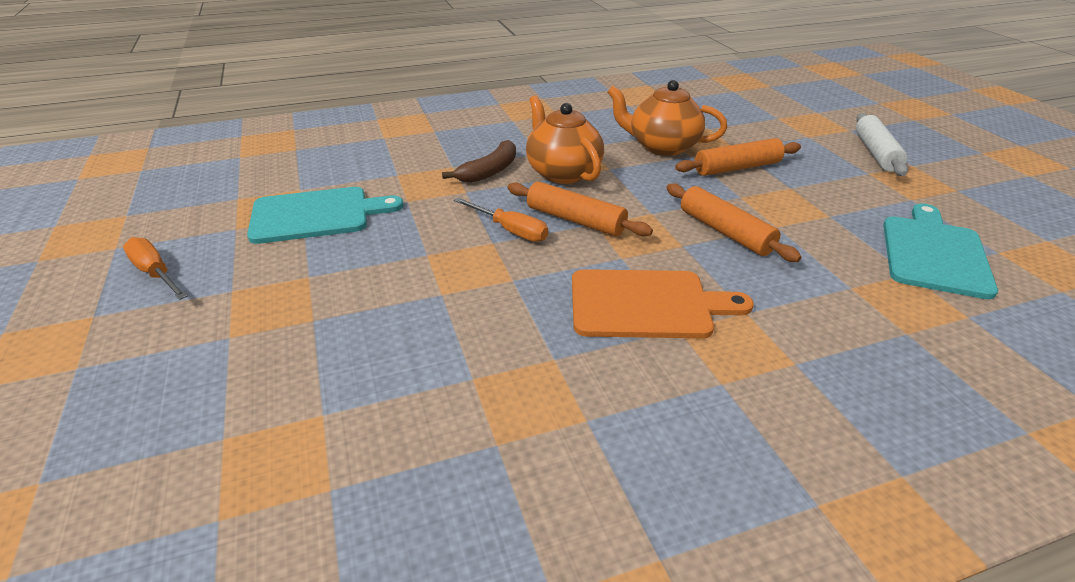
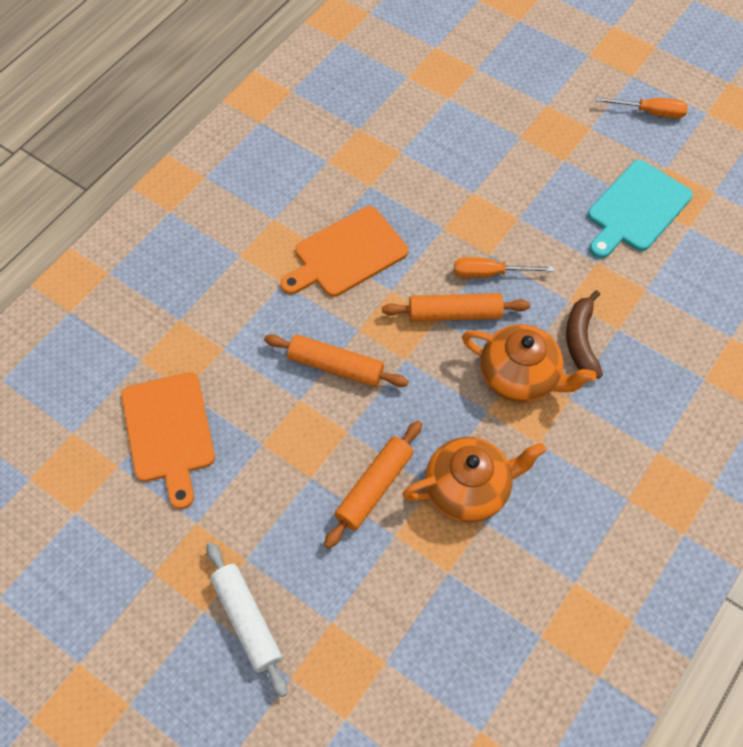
camera: 145 degrees right, 25 degrees up
turquoise cutting board [883,203,998,299] -> orange cutting board [121,372,215,509]

